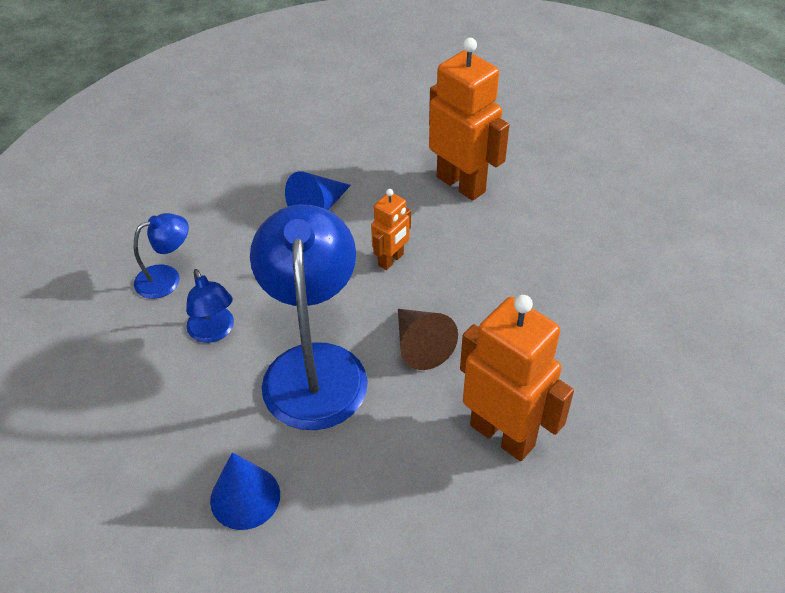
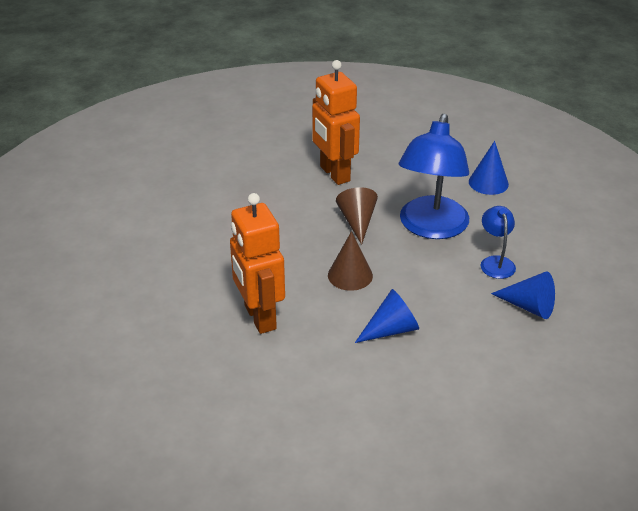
camera: 160 degrees left, 10 degrees down
blue lamp [134,213,189,299] -> blue cone [491,271,555,319]
orange robot [371,189,411,270] -> brown cone [328,231,373,291]

